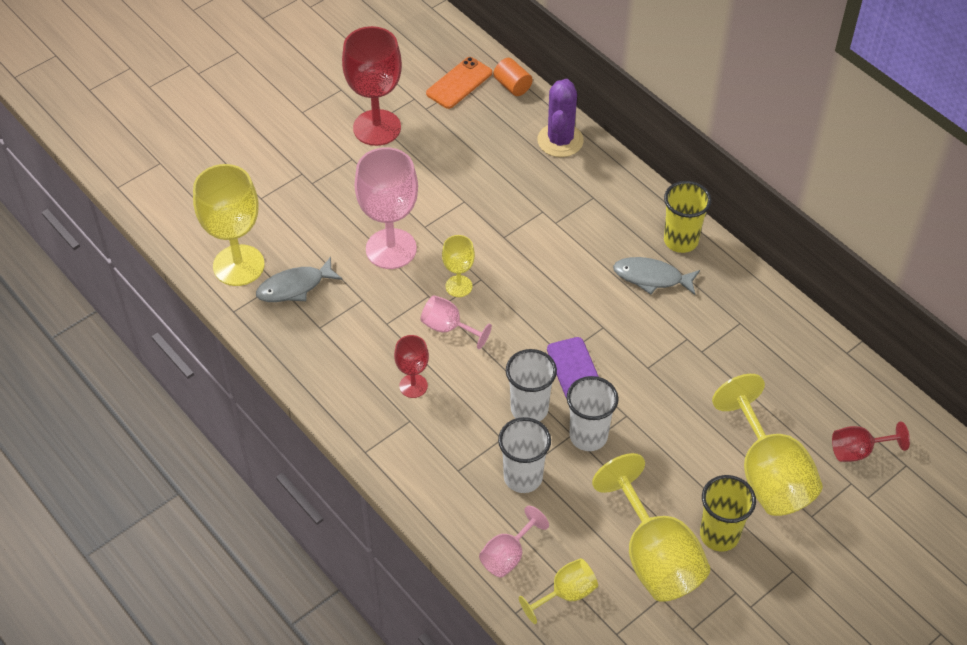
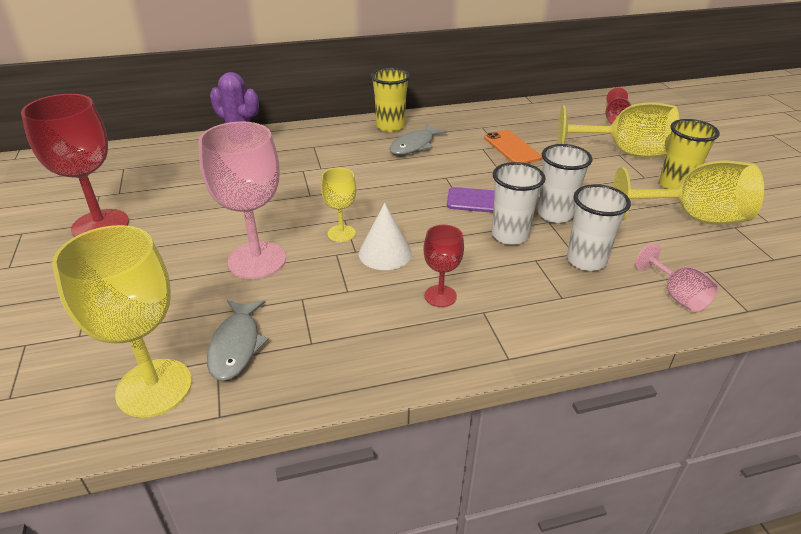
camera: 65 degrees left, 15 degrees down
pink goblet [421,295,492,349] -> white cone [359,203,412,270]
orange phone [426,57,492,109] -> orange phone moved to [484,130,542,163]
orange cylinder [493,58,533,96] -> none
yellow goblet [519,558,598,624] -> none

